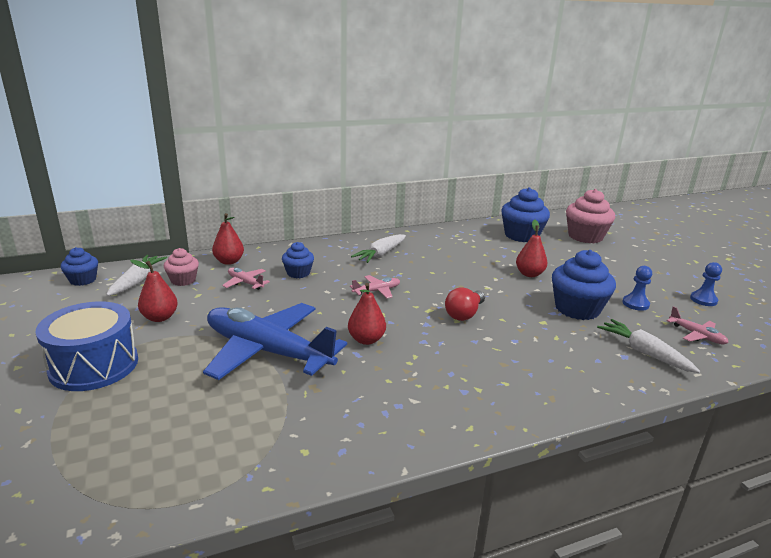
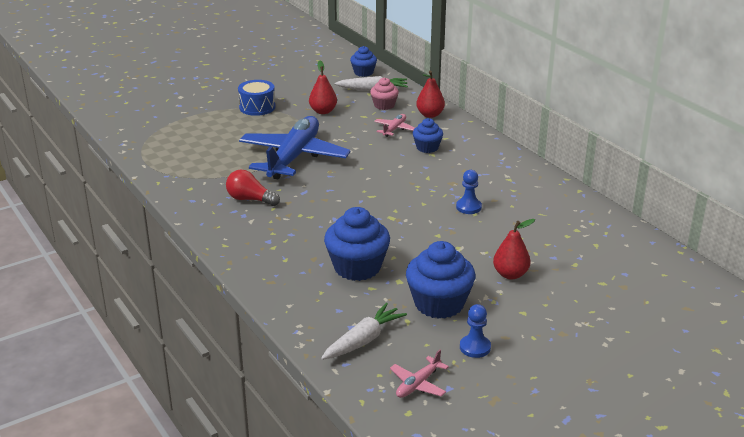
camera: 80 degrees right, 5 degrees up
blue drum [35,301,138,391] -> blue drum [238,80,276,116], size x0.66
red pear [348,283,386,345] -> none
pink plane [350,275,400,298] -> none
white carrot [351,234,406,263] -> none
red light bulb [445,287,485,321] -> red light bulb moved to [226,170,280,206]
blue cupcake [501,187,550,242] -> blue cupcake moved to [324,207,390,281]
pink cupcake [566,189,615,243] -> none
blue pawn [690,262,722,306] -> blue pawn moved to [456,170,482,214]

